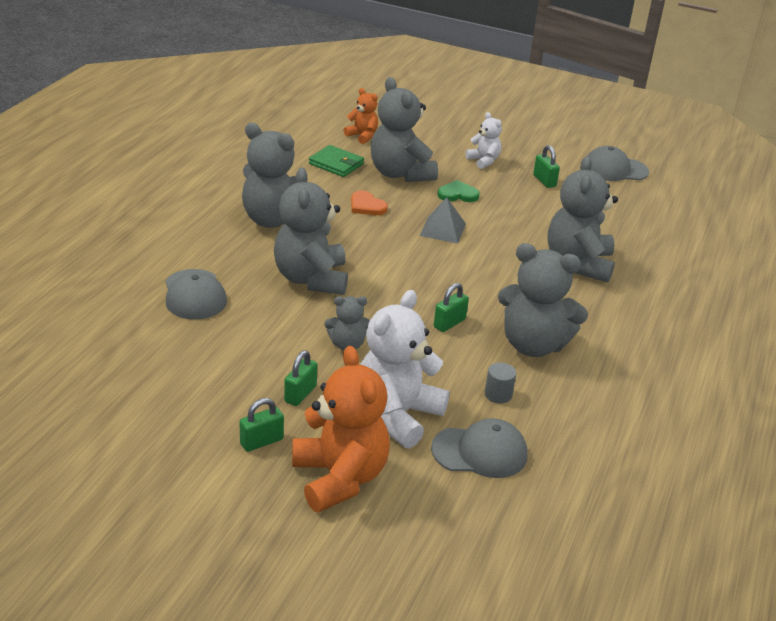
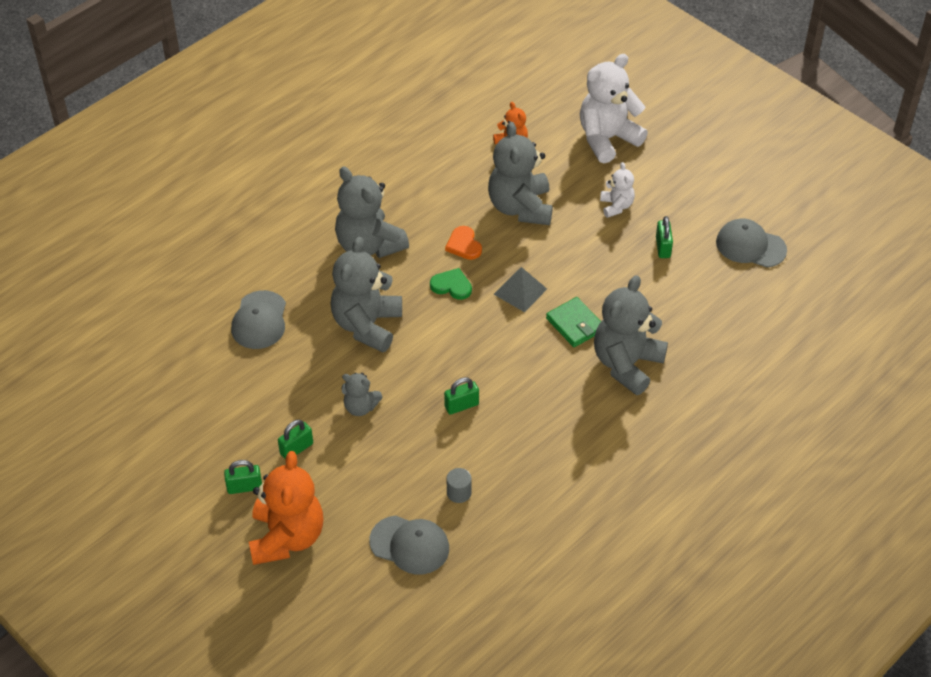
camera: 25 degrees right, 15 degrees up
green wallet [309,145,364,177] -> green wallet moved to [546,297,601,347]
white teddy bear [360,290,450,449] -> white teddy bear moved to [580,54,648,163]
green heart [438,180,480,202] -> green heart moved to [430,268,472,300]
grey teddy bear [498,243,588,357] -> none

